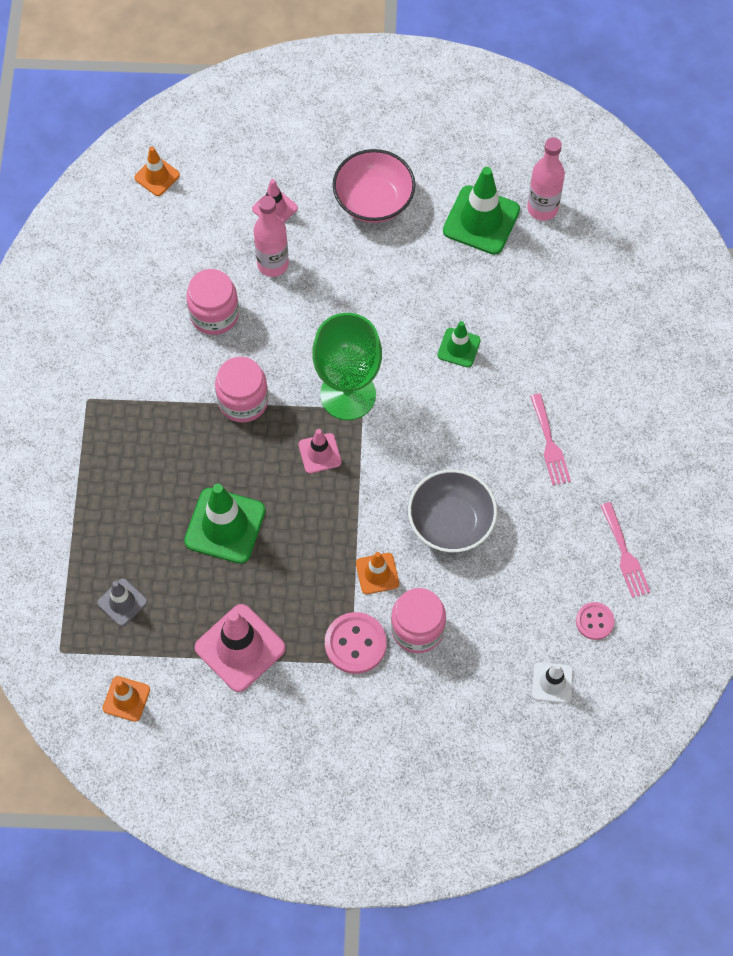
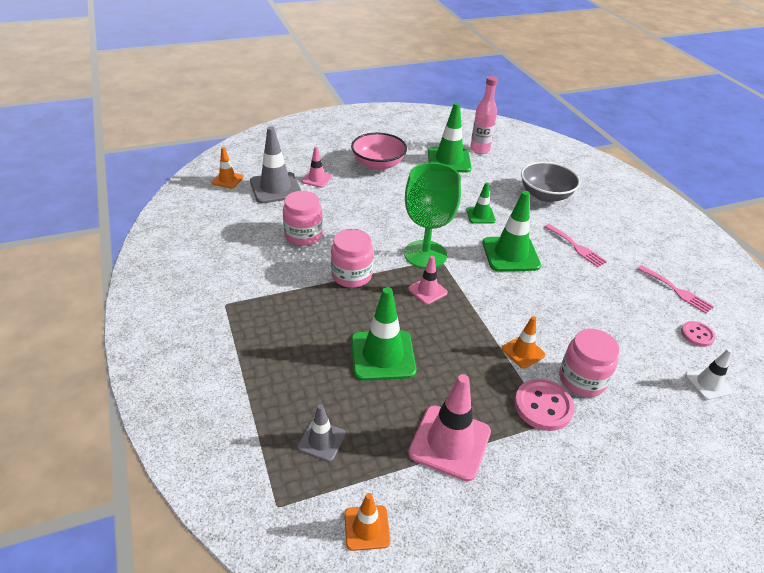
camera: 25 degrees left, 25 degrees down
pink bottle [253,196,289,277] -> none
grey bowl [408,469,497,552] -> grey bowl moved to [521,162,580,202]
none -> grey traffic cone [250,126,301,204]
none -> green traffic cone [483,191,541,271]

